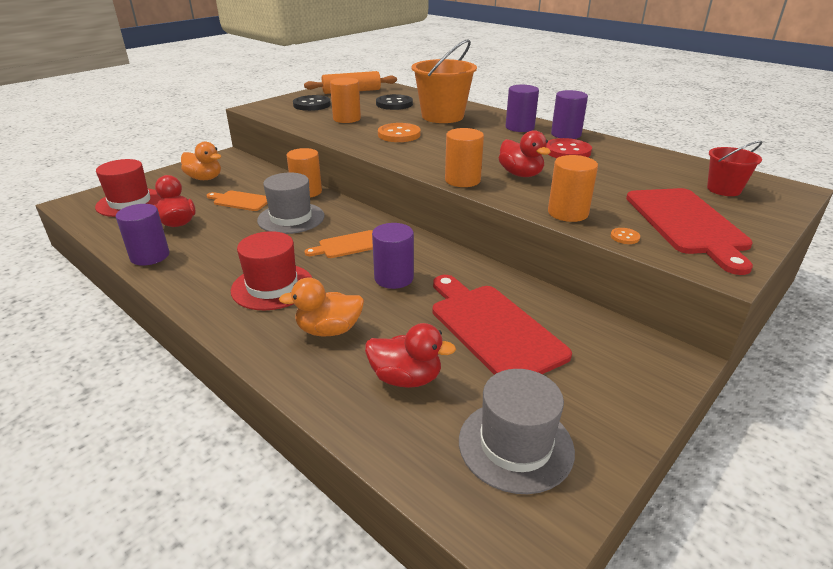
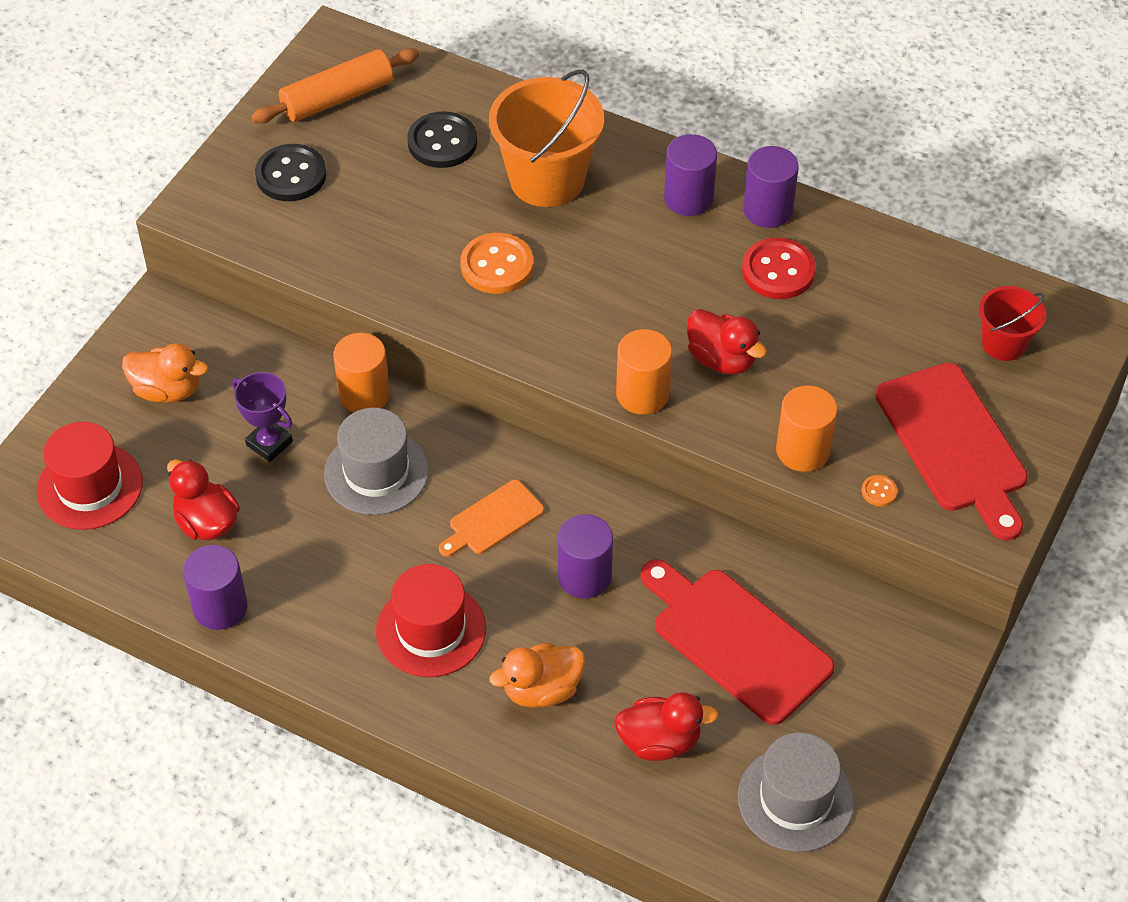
camera: 15 degrees left, 20 degrees up
orange cutting board [207,191,268,211] -> purple trophy [232,372,293,462]
orange cylinder [330,78,361,123] -> none

